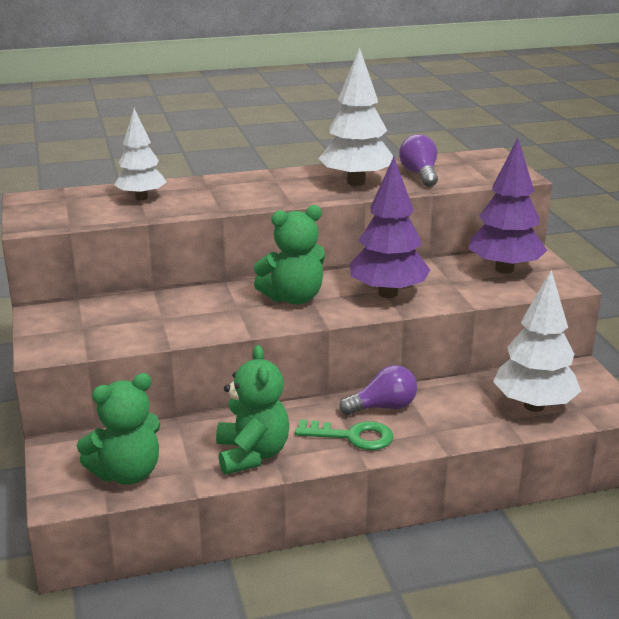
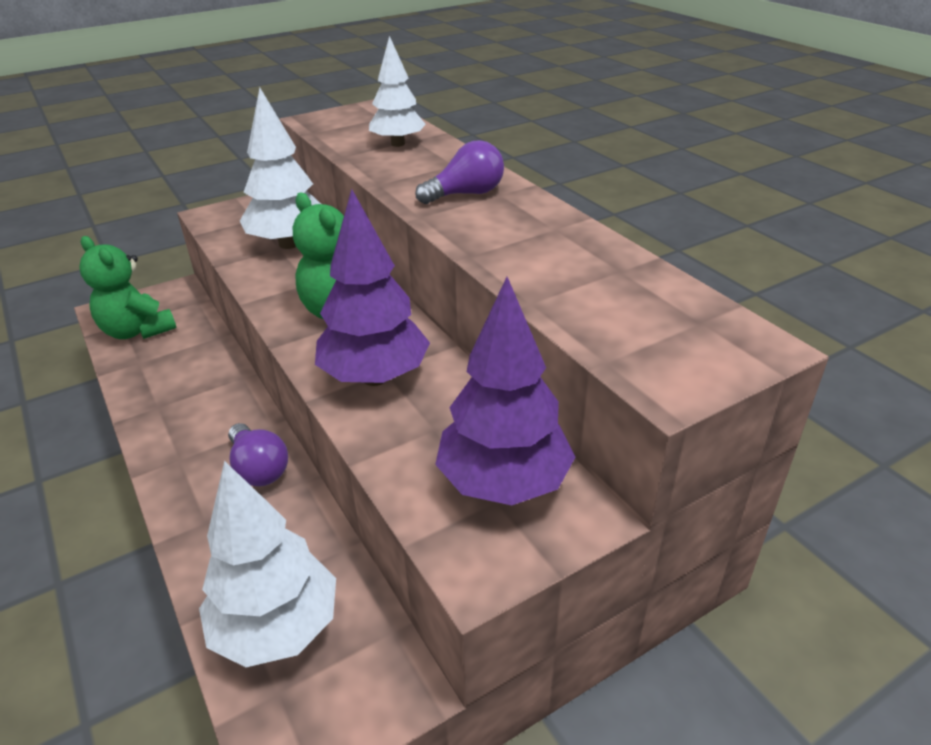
camera: 75 degrees right, 10 degrees up
green teddy bear [216,345,289,475] -> none
green key [295,420,394,450] -> none
white tree [318,47,393,186] -> white tree moved to [240,87,321,249]
purple light bulb [399,134,438,187] -> purple light bulb moved to [415,140,504,204]

